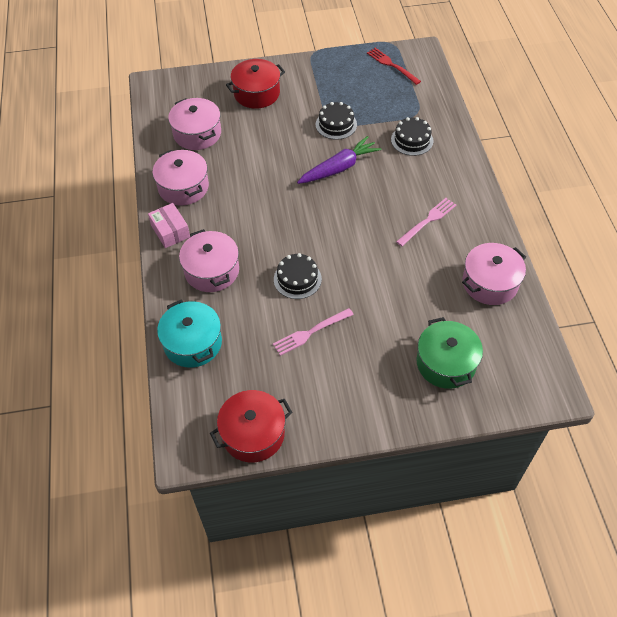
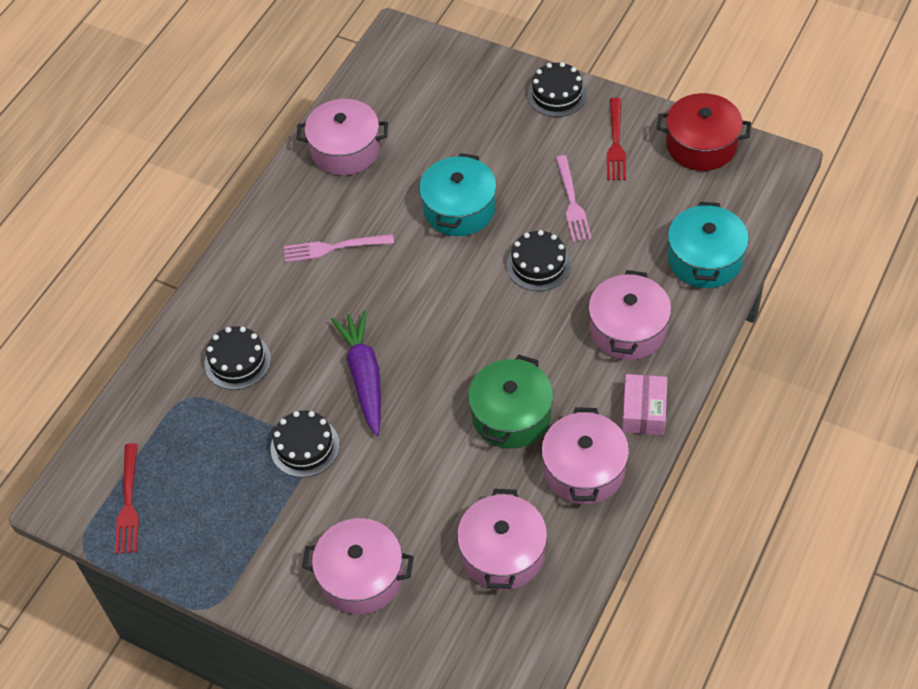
camera: 140 degrees left, 0 degrees up
red pot [226,59,285,109] -> pink pot [302,518,414,614]
pink fork [273,308,354,356] -> pink fork turned 75 degrees clockwise [556,155,592,242]
purple carrot [297,136,382,184] -> purple carrot turned 75 degrees clockwise [331,310,381,436]
green pot [417,317,483,389] -> green pot moved to [468,355,553,448]
none -> turquoise pot [419,153,497,236]
none -> black cake [527,62,587,117]
none -> red fork [607,98,626,180]

